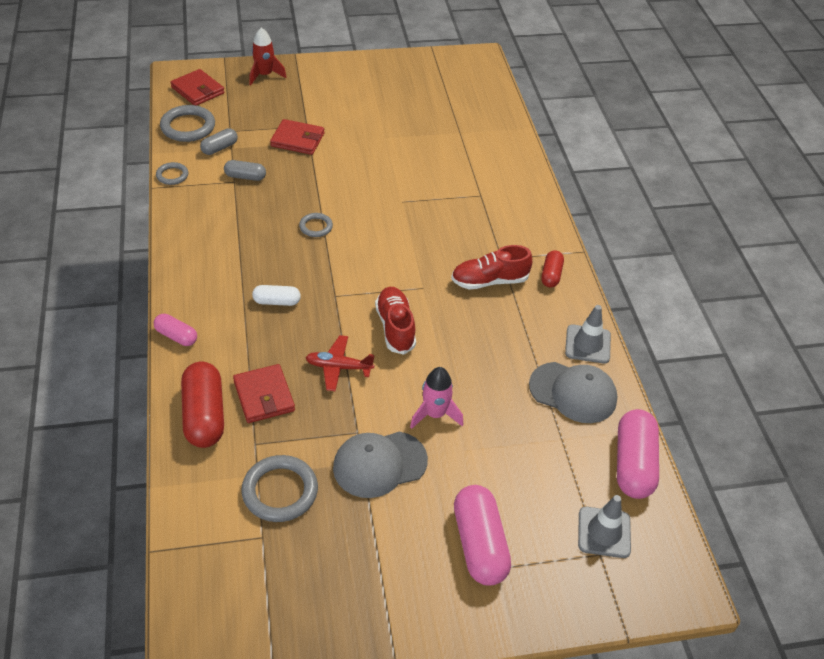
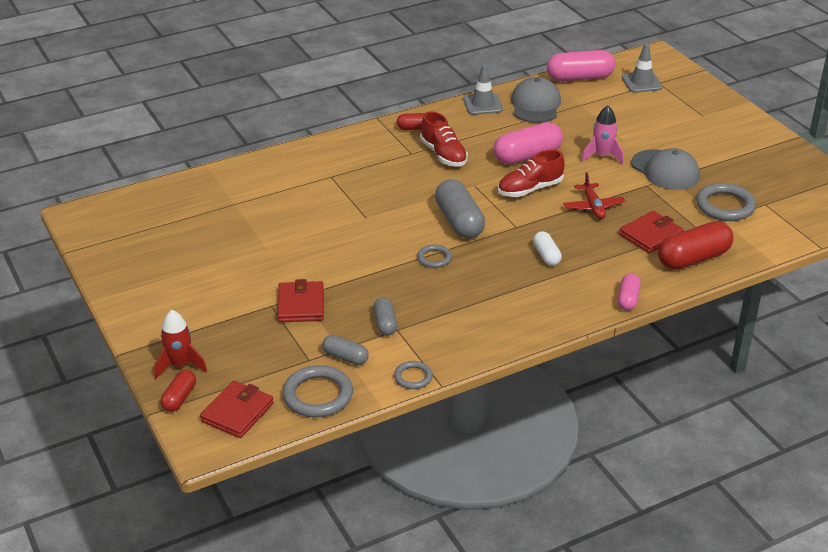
camera: 105 degrees left, 10 degrees down
pink capsule [454,485,511,586] -> pink capsule moved to [494,122,563,164]
none -> red capsule [161,370,196,412]
none -> grey capsule [435,179,485,239]

